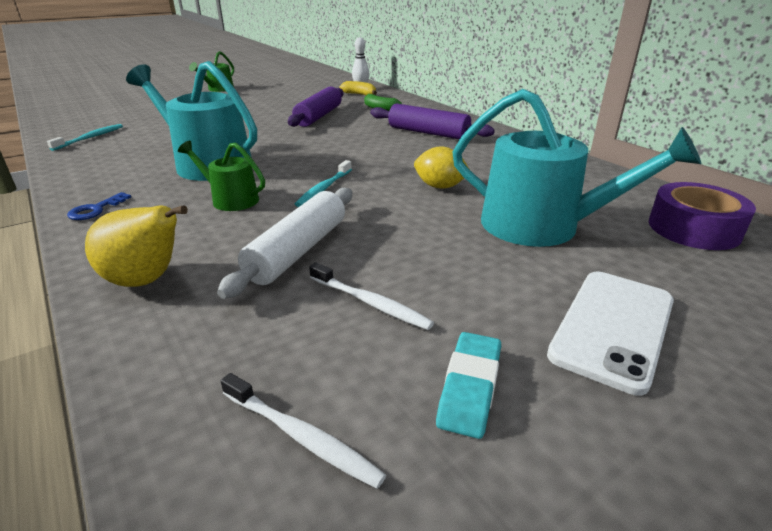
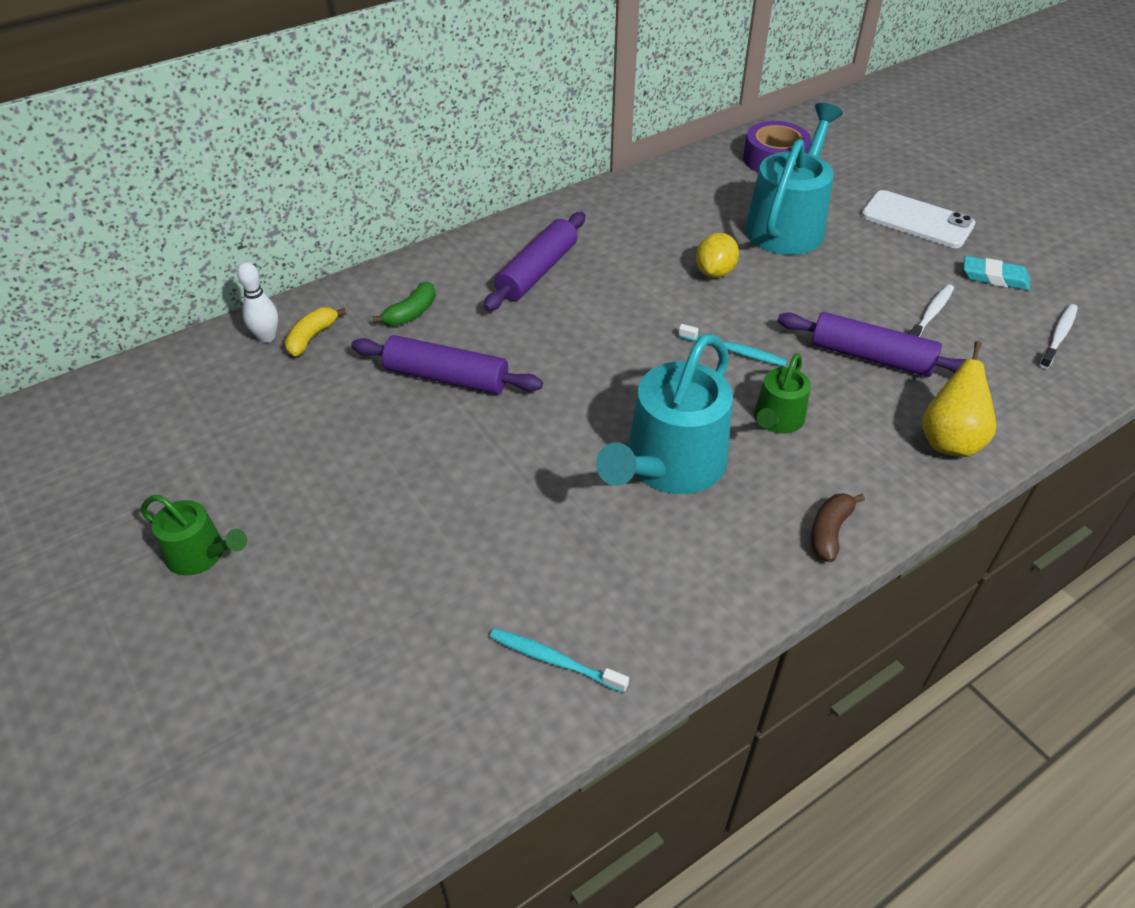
camera: 90 degrees left, 15 degrees up
blue key [67,192,131,220] -> brown banana [811,493,865,562]
white rolling pin [217,188,352,299] -> purple rolling pin [778,312,967,377]

